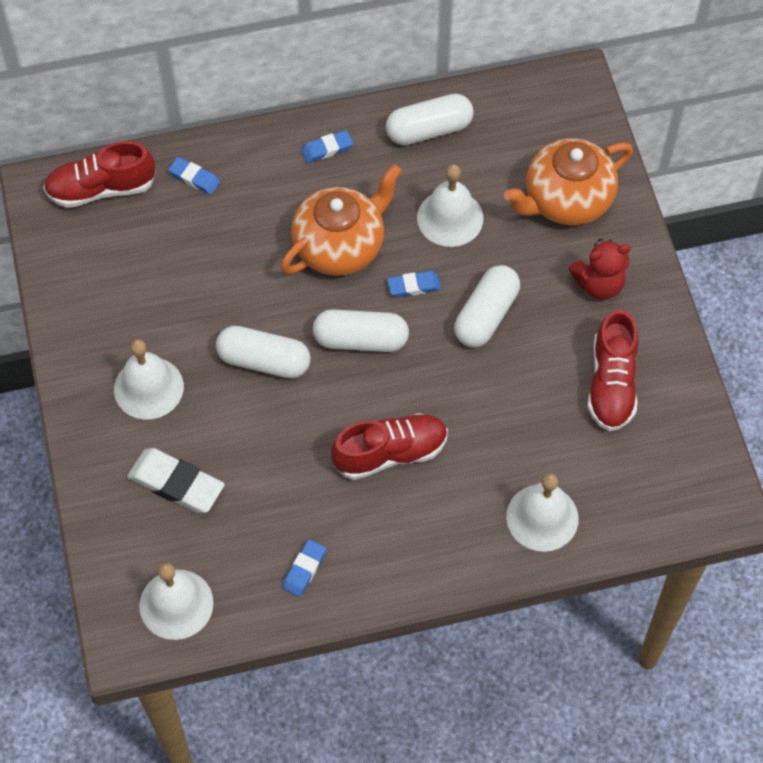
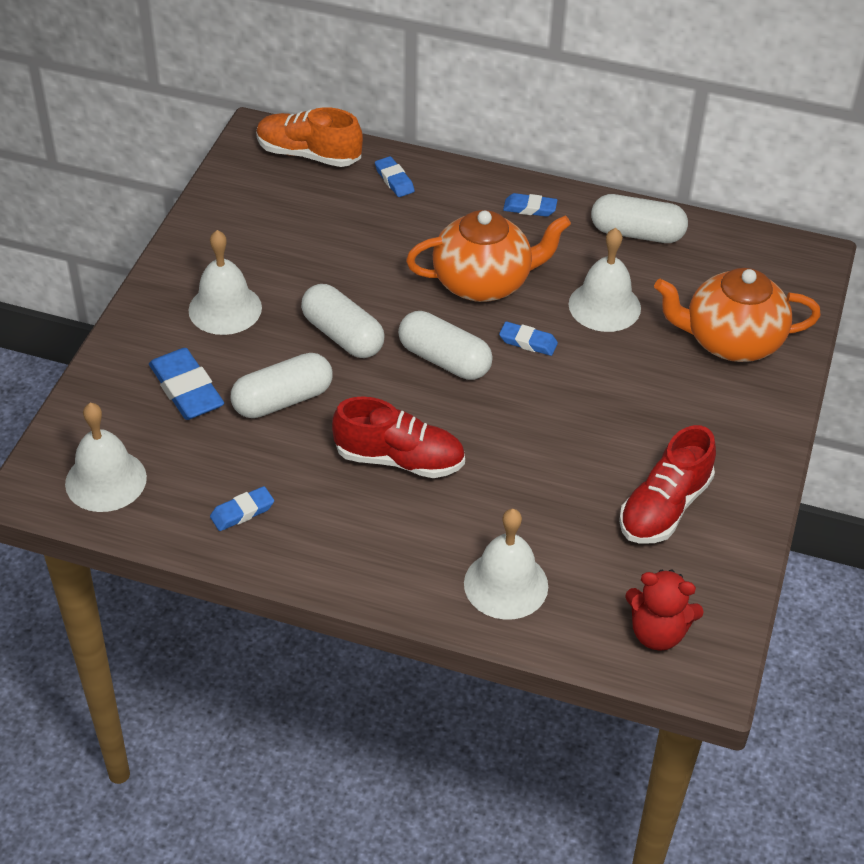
camera: 30 degrees right, 15 degrees down
red shoe [43,141,156,208] -> orange shoe [256,107,363,167]
white eraser [127,448,225,513] -> blue eraser [149,348,224,420]
white capsule [454,265,520,347] -> white capsule moved to [230,353,333,418]
red teddy bear [568,238,631,300] -> red teddy bear moved to [625,569,704,651]

